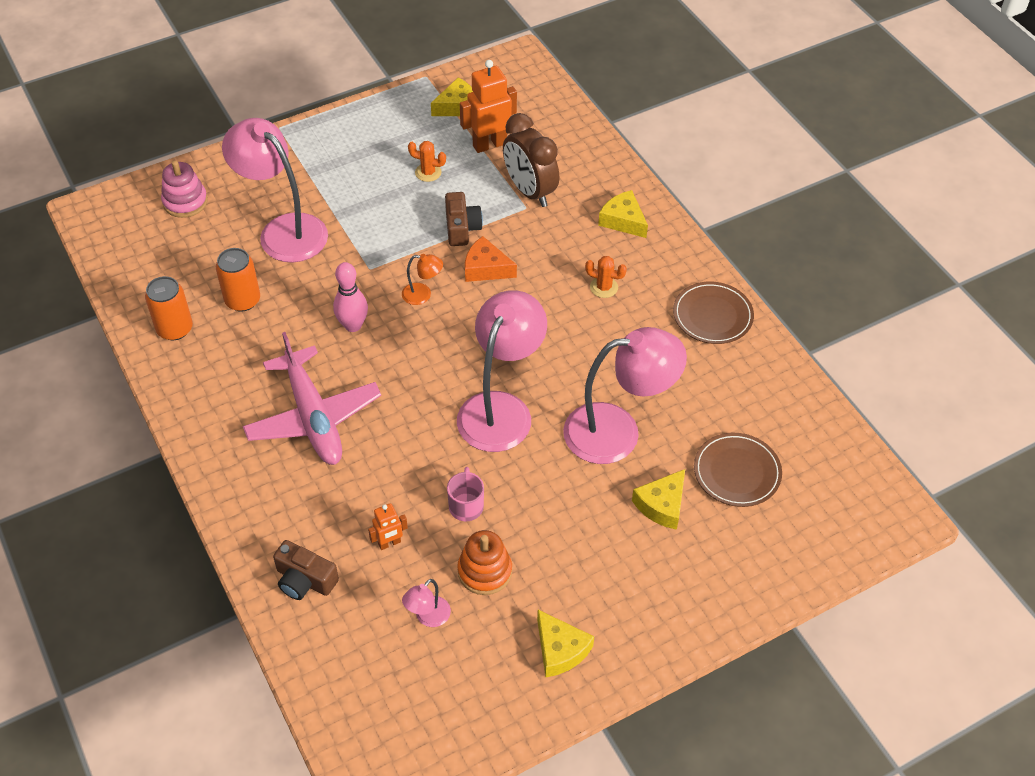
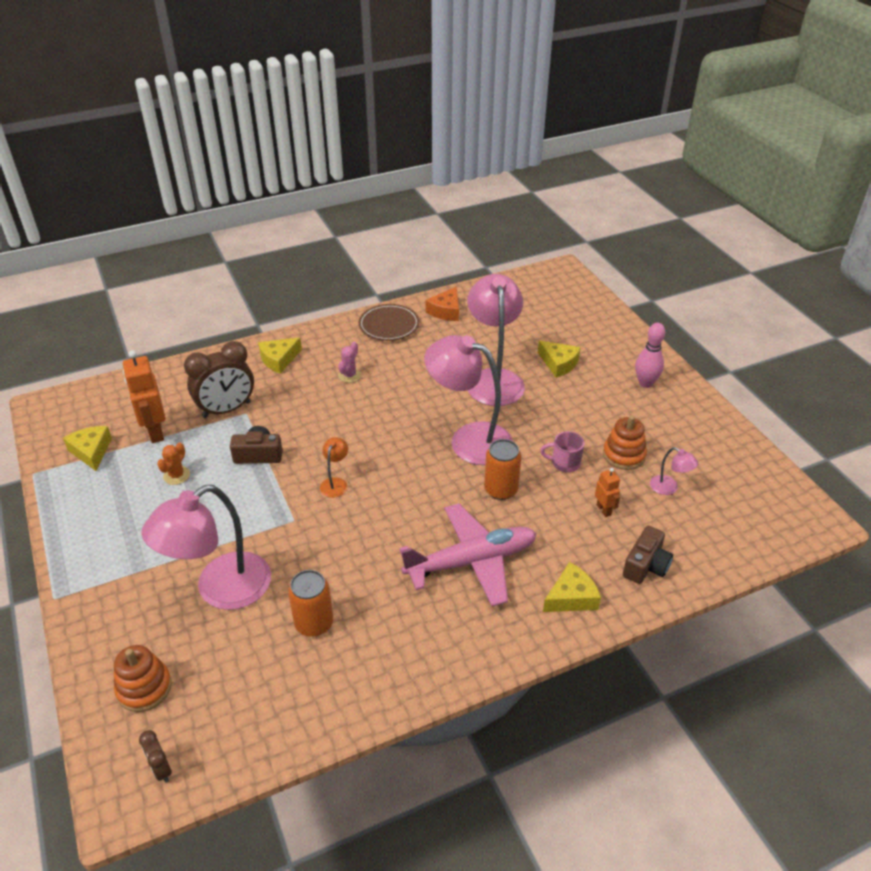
camera: 85 degrees left, 10 degrees down
orange can [145,276,193,340] -> orange can moved to [484,439,521,500]
pink stacking toy [161,161,208,218] -> orange stacking toy [114,645,172,712]
pink bowling pin [333,262,368,332] -> pink bowling pin moved to [635,323,665,388]
orange cheese [465,236,517,282] -> orange cheese moved to [426,287,459,321]
yellow cheese [537,610,594,677] -> yellow cheese moved to [543,562,601,612]
orange cactus [585,256,627,298] -> pink cactus [338,342,362,383]
brown plate [694,433,782,507] -> none
none -> brown clock [139,730,172,783]

